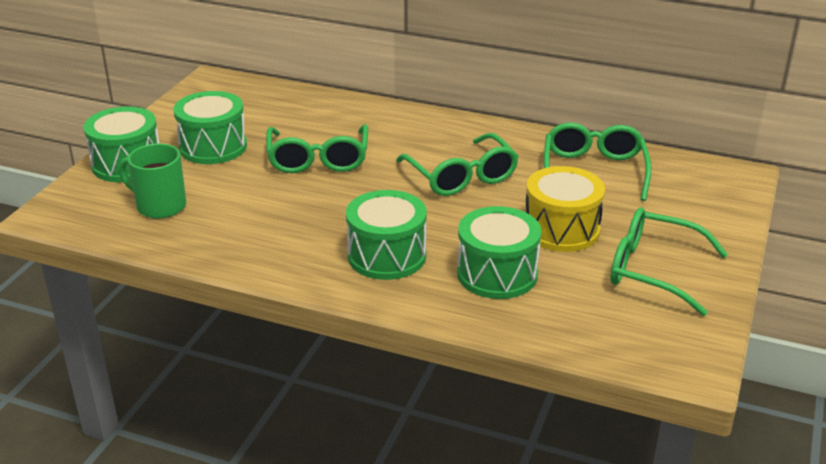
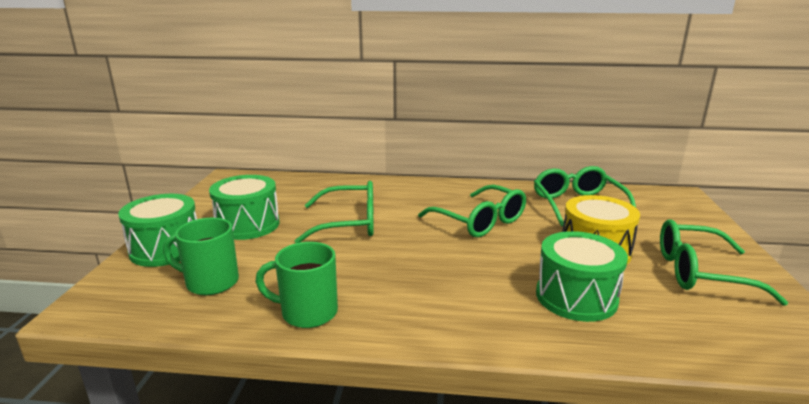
camera: 15 degrees left, 10 degrees down
green glasses [266,124,368,173] -> green glasses turned 75 degrees counterclockwise [295,181,374,243]
green drum [346,190,427,280] -> none
none -> green mug [255,242,338,328]

